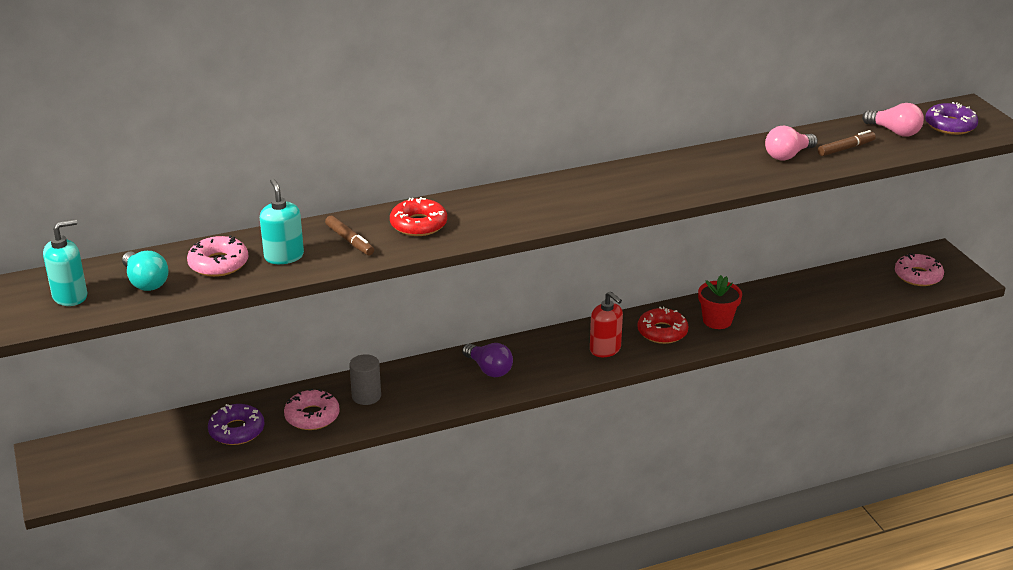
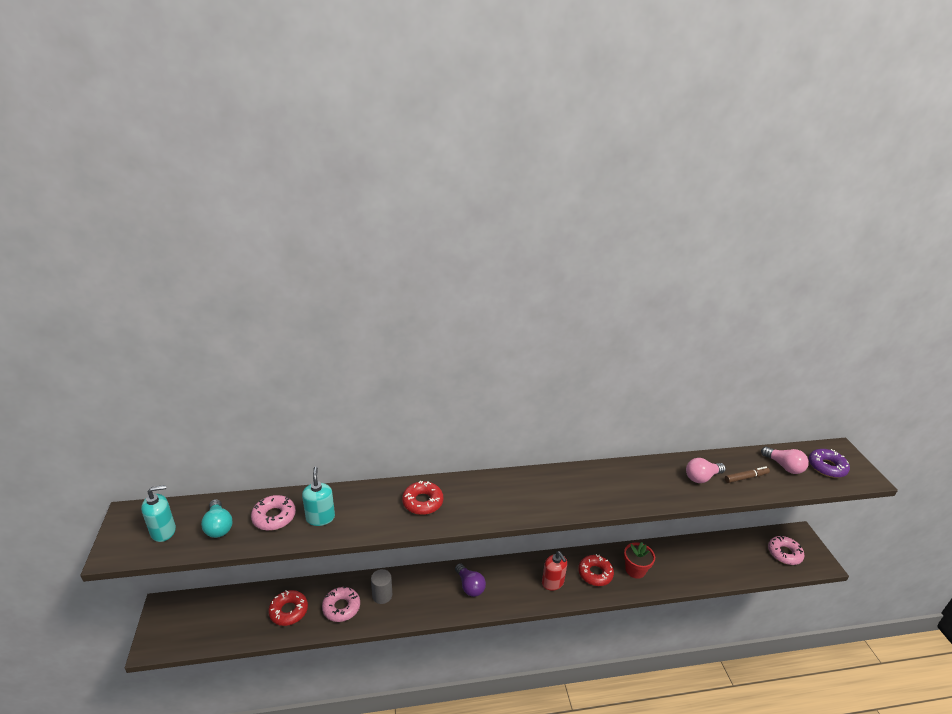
camera: 10 degrees right, 0 degrees up
purple donut [208,404,264,445] -> red donut [268,590,308,626]
brown marker [325,215,374,256] -> none

